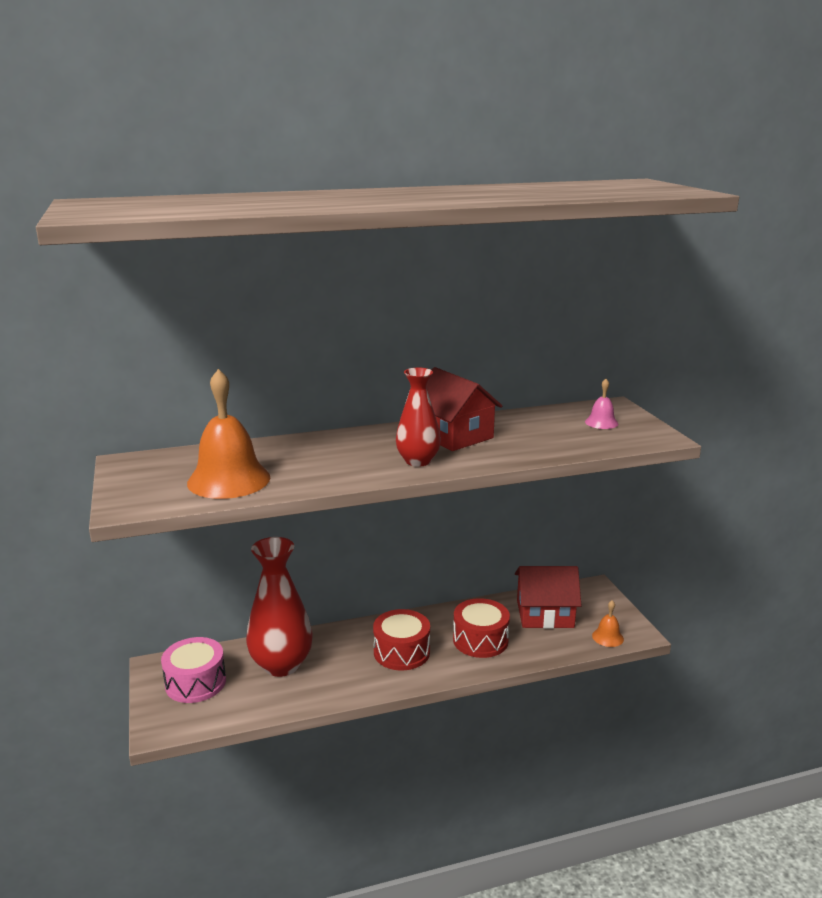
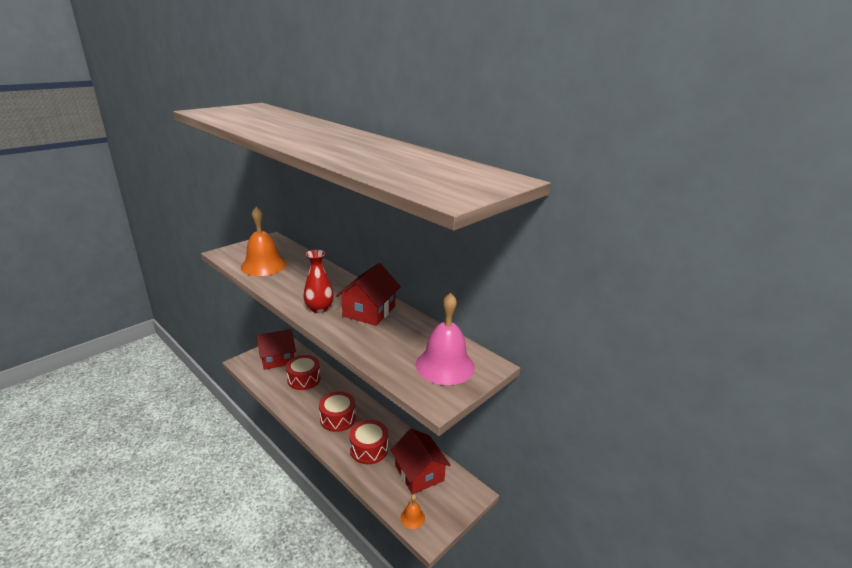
camera: 60 degrees right, 5 degrees up
pink drum [161,637,226,703] -> red house [256,329,296,370]
red vase [246,537,313,677] -> red drum [286,355,320,390]
pink bell [585,379,618,429] -> pink bell [416,293,475,385], size x2.13

